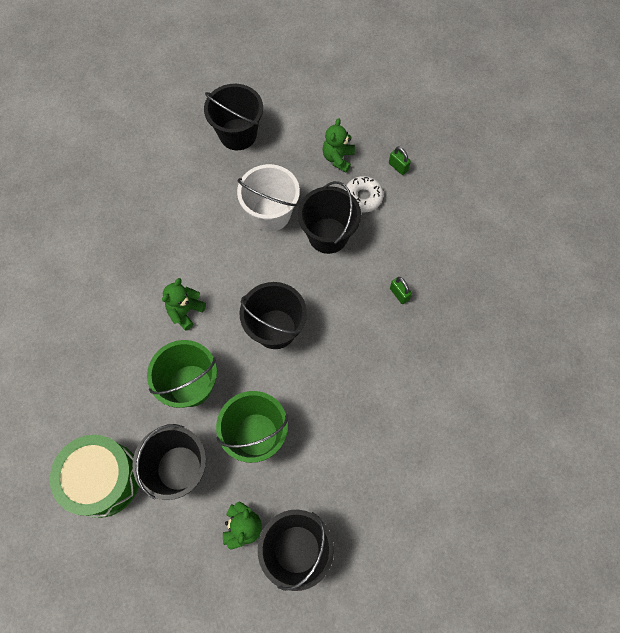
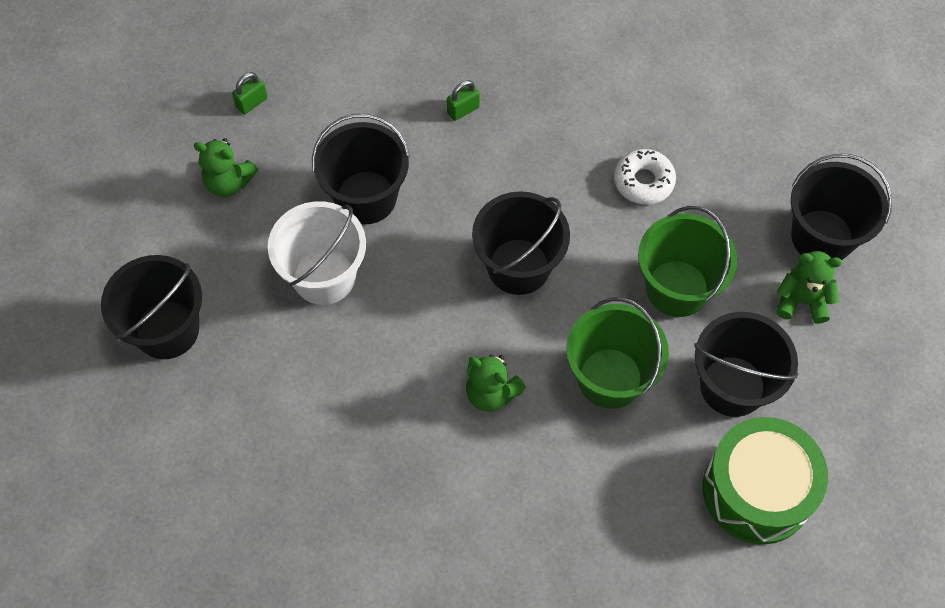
camera: 90 degrees left, 5 degrees down
white donut [344,176,384,212] -> white donut moved to [614,149,676,205]

